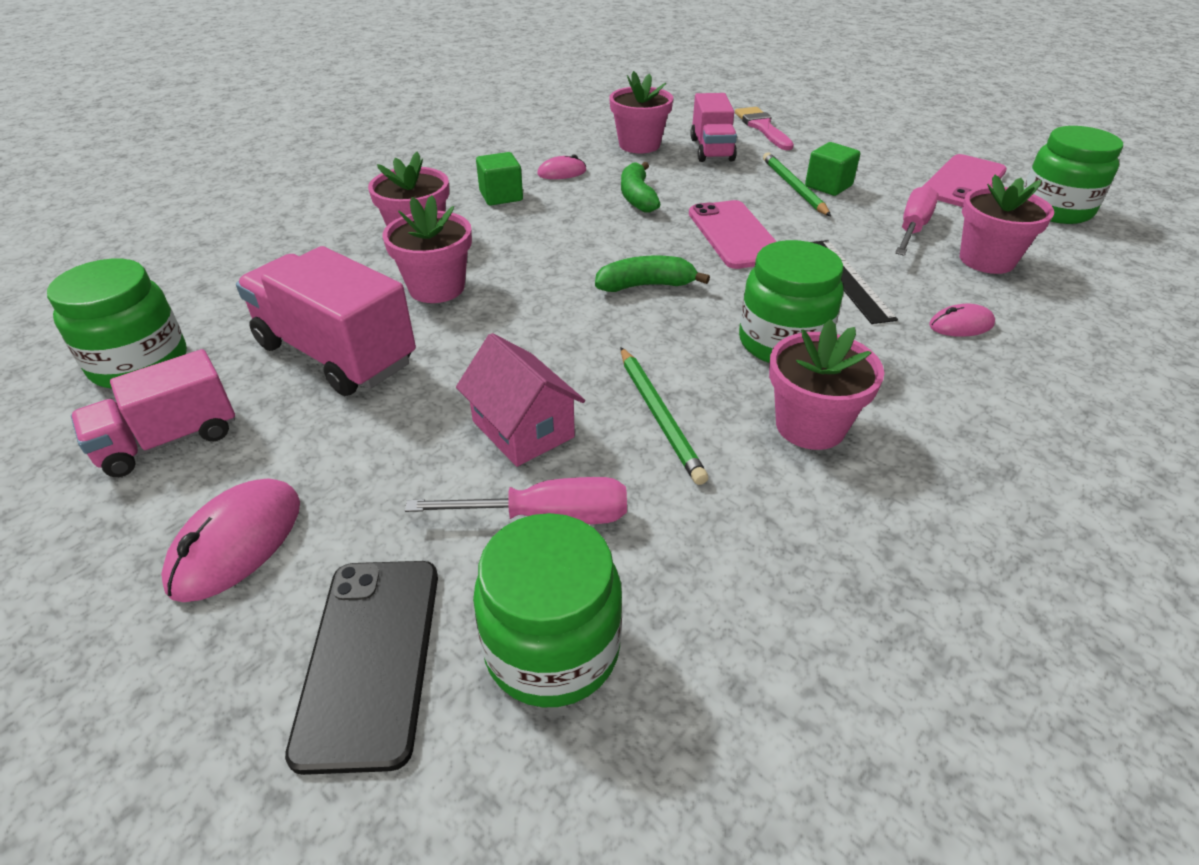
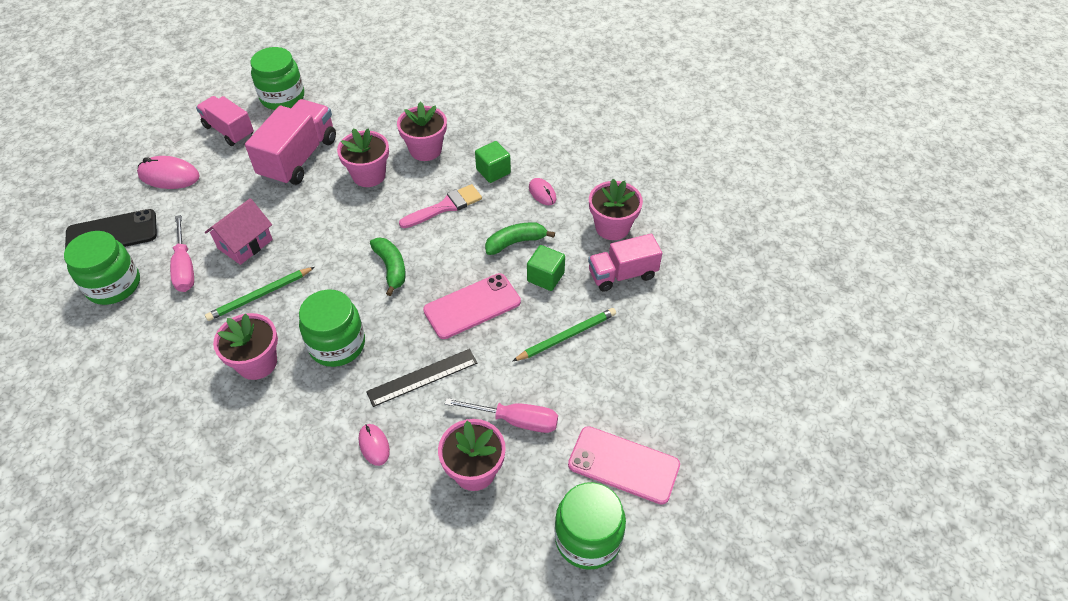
camera: 75 degrees right, 10 degrees up
pink brush [735,107,794,150] -> pink brush moved to [399,184,482,228]
green cube [805,142,860,196] -> green cube moved to [527,245,565,291]

